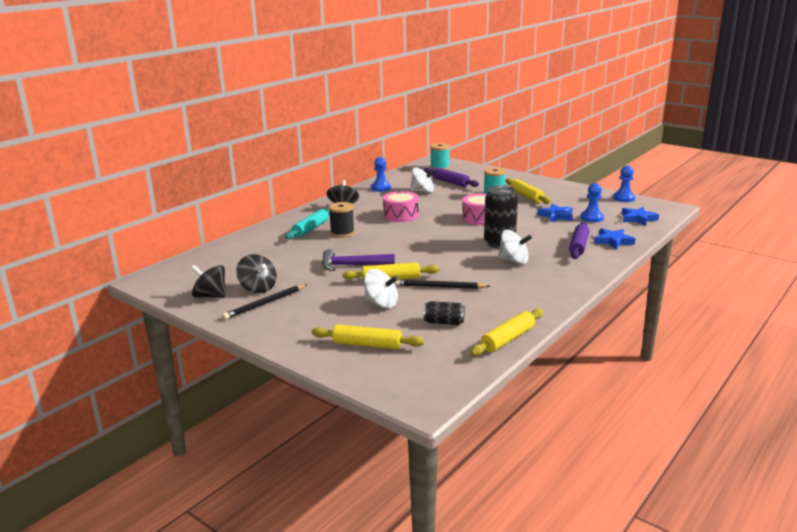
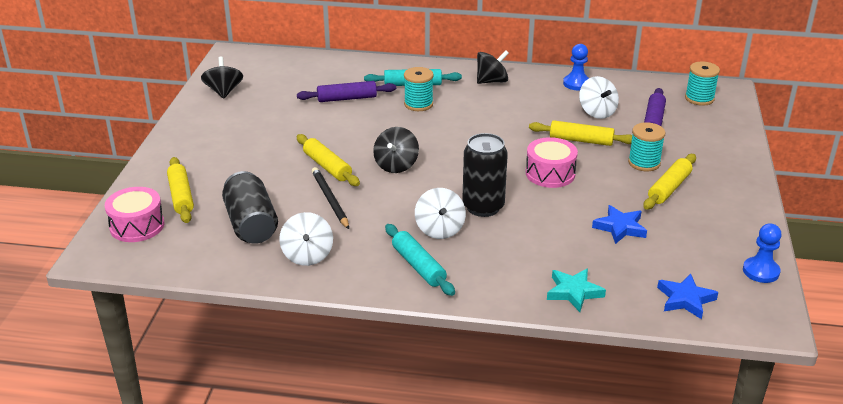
camera: 60 degrees right, 10 degrees up
black pencil [222,284,307,320] -> none
black spinning top [236,254,277,293] -> black spinning top moved to [373,127,419,173]
purple hammer [322,249,395,271] -> none
black spool [329,202,355,238] -> turquoise spool [404,67,434,111]
white spinning top [364,269,399,308] -> white spinning top moved to [279,212,333,266]
pink drum [383,191,419,222] -> pink drum moved to [105,187,164,242]
black can [424,301,465,325] -> black can [222,171,278,244], size x1.80
yellow rolling pin [470,309,543,356] -> yellow rolling pin moved to [529,120,632,146]
purple rolling pin [569,222,590,259] -> purple rolling pin moved to [297,81,396,102]
blue pawn [581,183,604,222] -> none
blue star [594,228,635,249] -> turquoise star [547,268,606,312]
none -> turquoise rolling pin [385,224,455,296]

